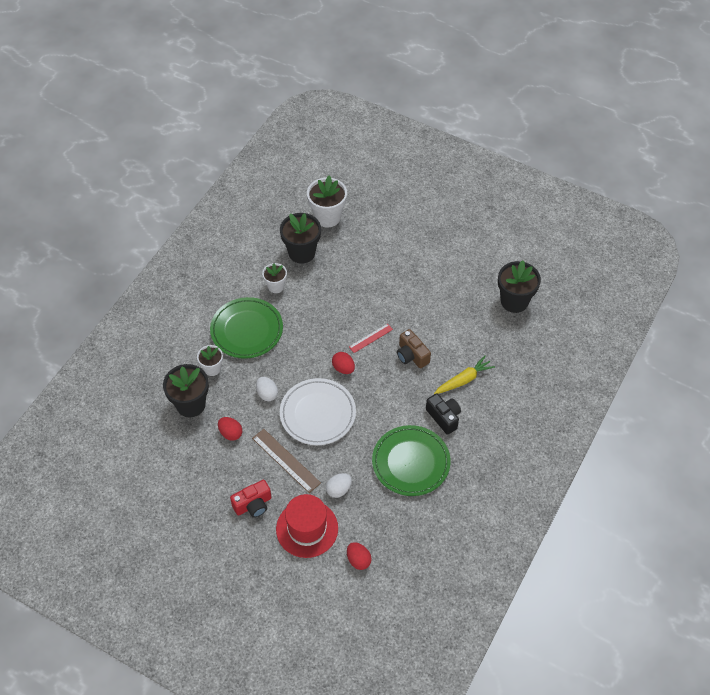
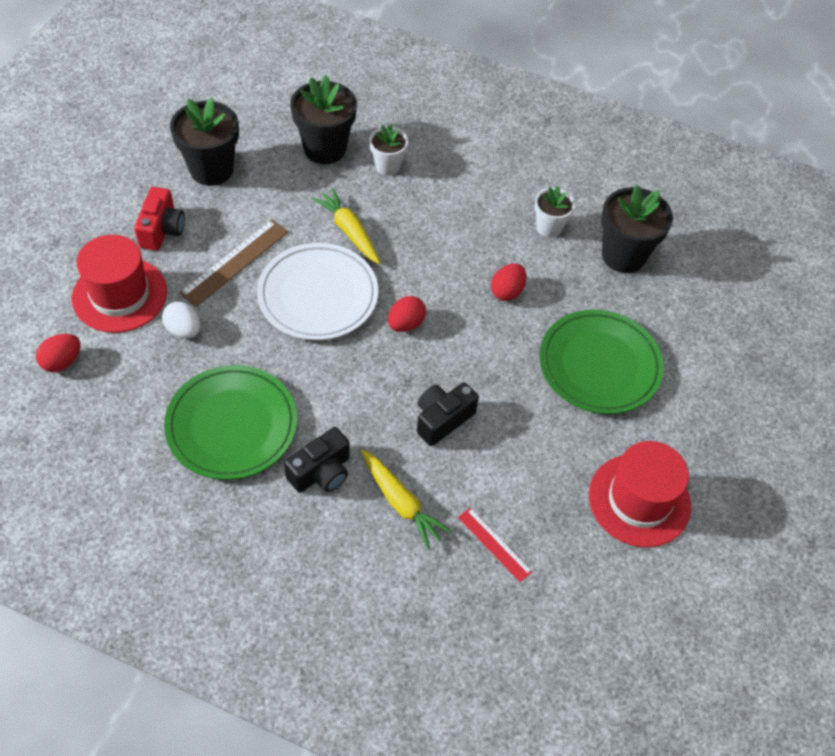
camera: 80 degrees right, 0 degrees up
green plate [210,297,283,358] -> green plate moved to [539,310,664,414]
red egg [218,417,242,441] -> red egg moved to [491,263,526,301]
red camera [230,479,272,518] -> red camera turned 135 degrees counterclockwise [134,187,185,251]
white egg [256,377,278,401] -> yellow carrot [312,188,380,264]
white flower pot [307,175,347,227] -> none
red ruler [349,323,393,353] -> red ruler moved to [458,508,533,582]
brown camera [397,329,431,368] -> black camera [417,382,479,446]
black flower pot [498,260,541,313] -> black flower pot moved to [170,98,239,186]
none -> red hat [589,441,691,547]

